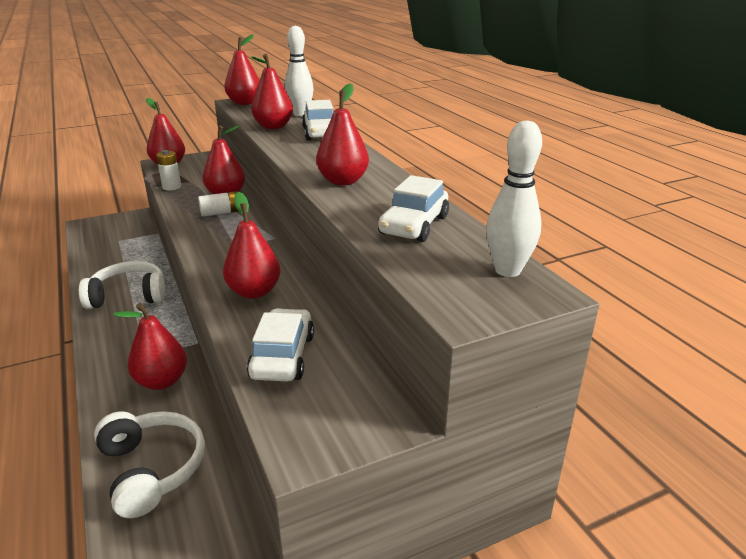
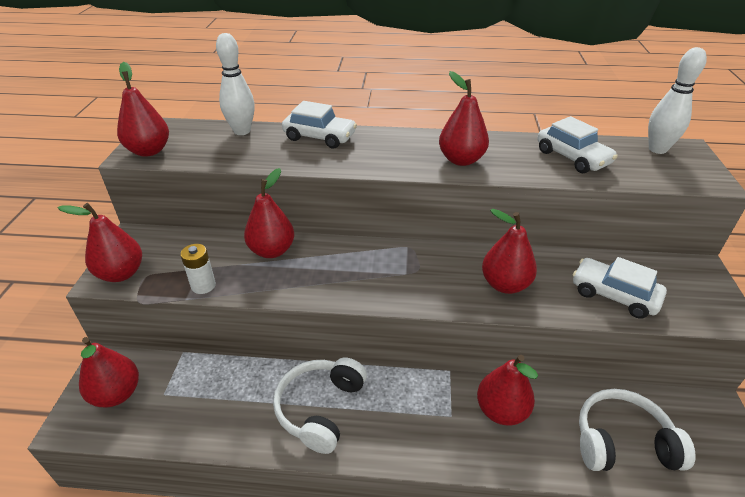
camera: 60 degrees left, 10 degrees up
white battery [198,191,239,217] -> none
red pear [251,54,293,129] -> red pear moved to [79,337,139,407]

